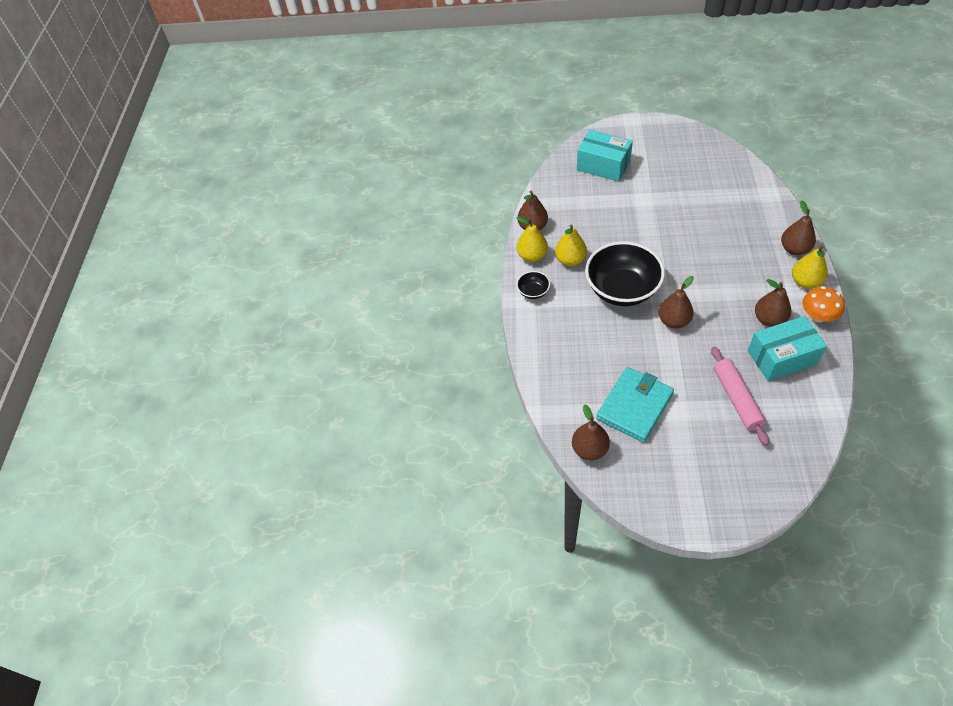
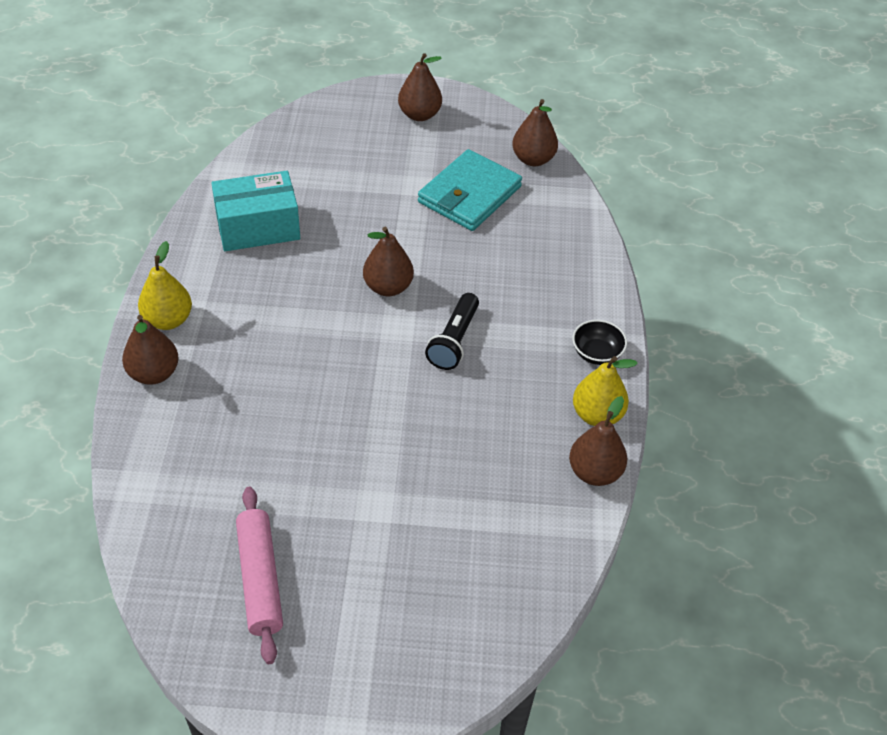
camera: 175 degrees right, 5 degrees down
yellow pear [555,224,587,266] -> none
turquoise box [577,130,633,182] -> none
black bowl [585,241,665,306] -> black flashlight [425,293,479,370]
pink rolling pin [711,347,769,445] -> pink rolling pin moved to [236,487,283,664]
brown pear [755,279,791,327] -> brown pear moved to [398,53,442,121]
orange mushroom [802,286,845,322] -> none

